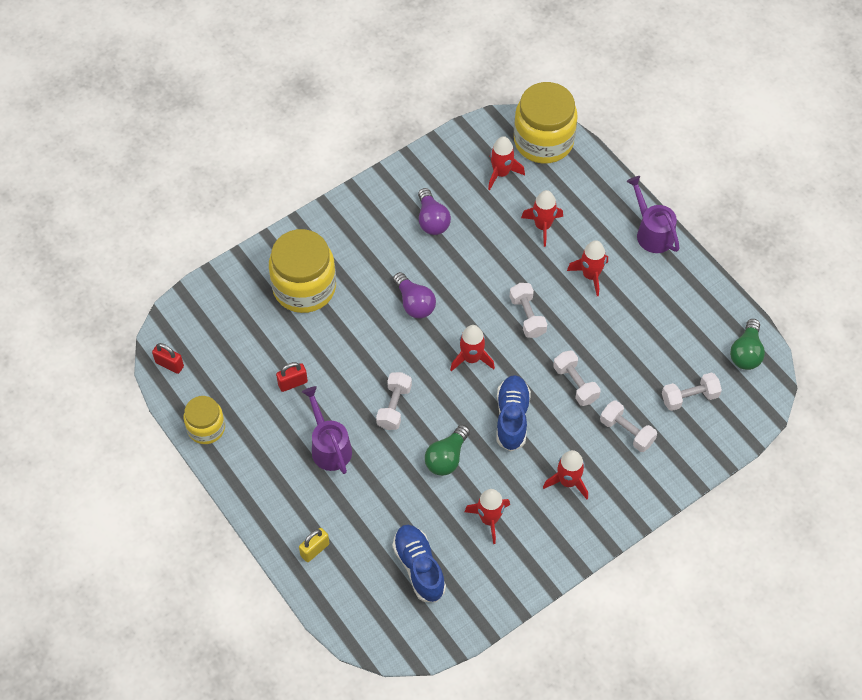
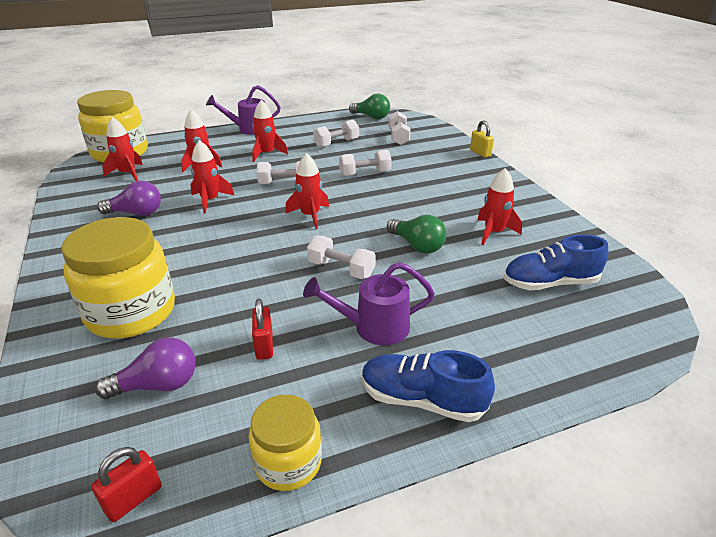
camera: 75 degrees left, 25 degrees down
yellow padlock [299,528,329,562] -> yellow padlock moved to [470,120,494,158]
purple light bulb [393,272,436,318] -> purple light bulb moved to [95,337,195,399]
blue shoe [496,375,531,452] -> blue shoe moved to [362,350,495,422]
red rocket [543,450,588,499] -> red rocket moved to [191,140,235,213]
white dumbbell [600,401,657,452] -> white dumbbell moved to [313,120,359,148]

